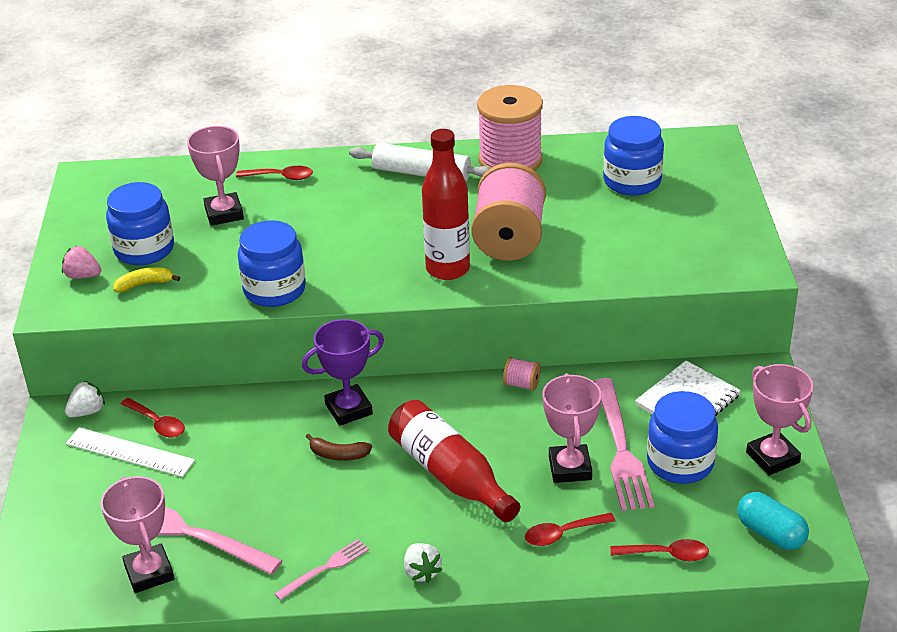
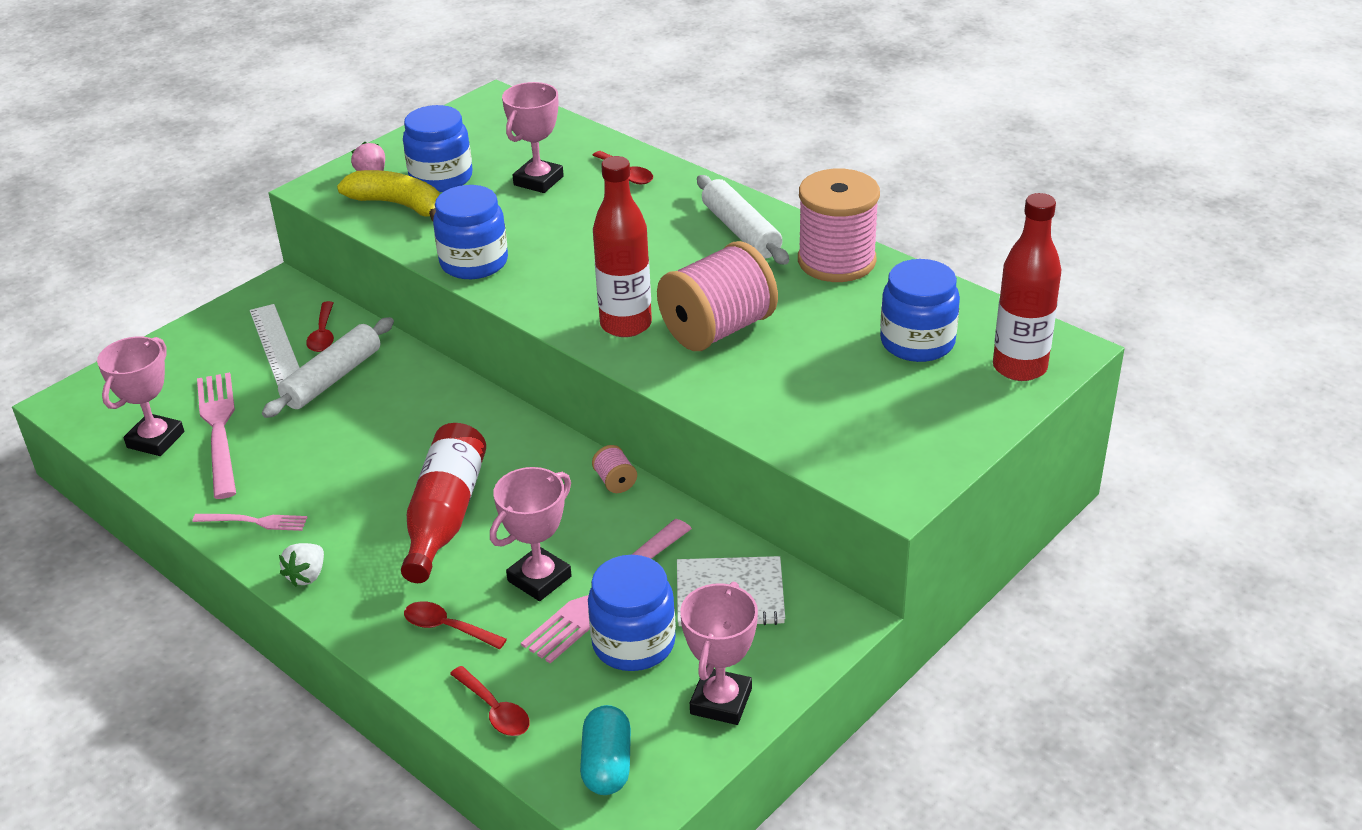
camera: 45 degrees right, 0 degrees up
white strawberry [65,381,105,417] -> none
yellow banana [114,267,180,292] -> yellow banana [337,170,440,221], size x1.86
purple trophy [302,319,384,426] -> none
brown banana [306,434,372,461] -> none
none -> white rolling pin [262,317,394,418]
none -> red bottle [993,193,1061,381]

